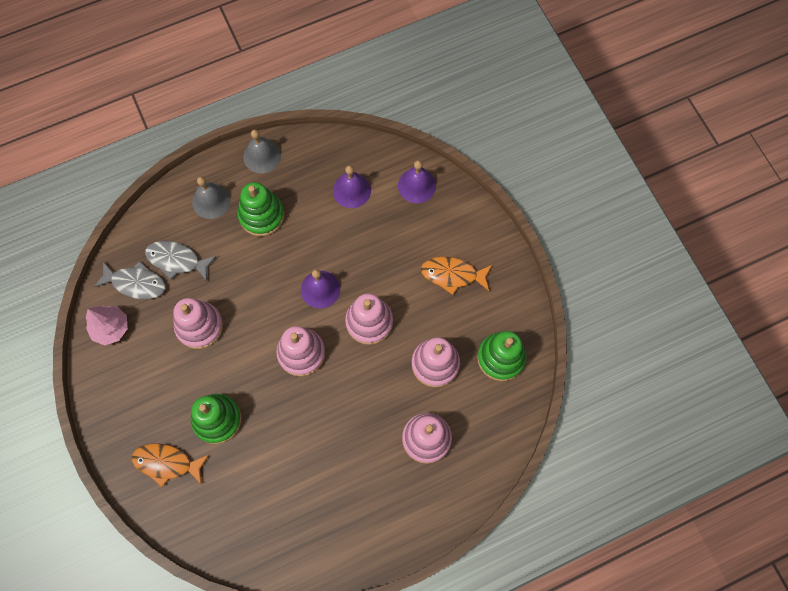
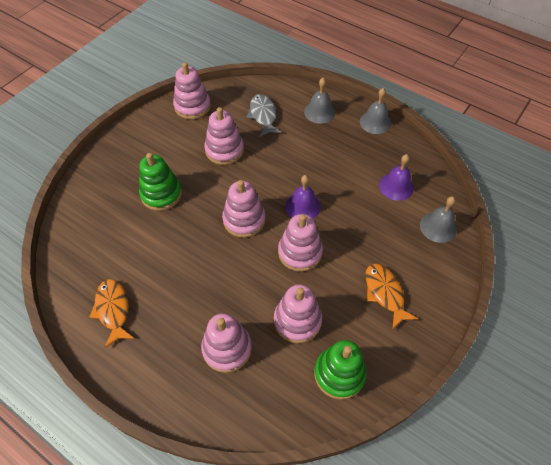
camera: 60 degrees right, 15 degrees down
pink tree [86,305,128,345] -> pink stacking toy [173,62,211,119]
grey fish [94,261,166,299] -> none
orange fish [132,443,209,487] -> orange fish moved to [89,279,135,348]
green stacking toy [238,182,284,236] -> none
purple bell [398,160,436,203] -> grey bell [420,196,457,243]

